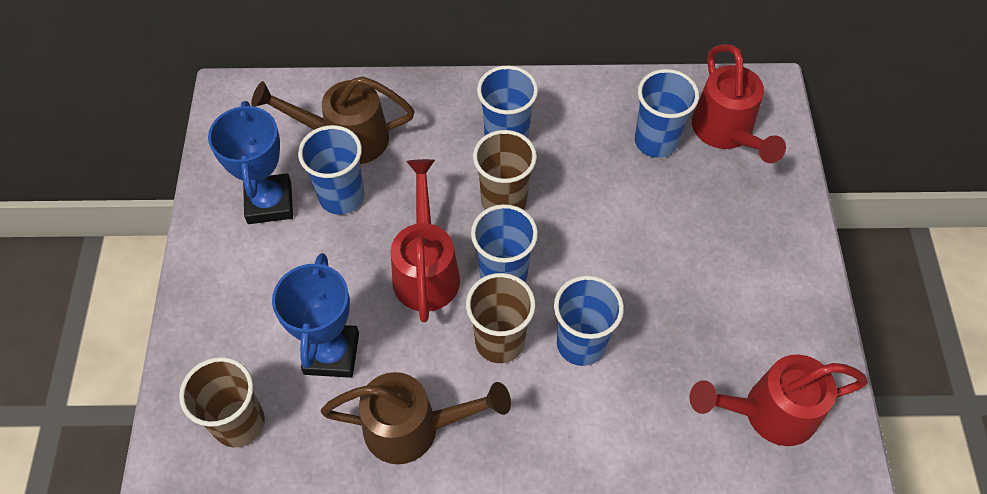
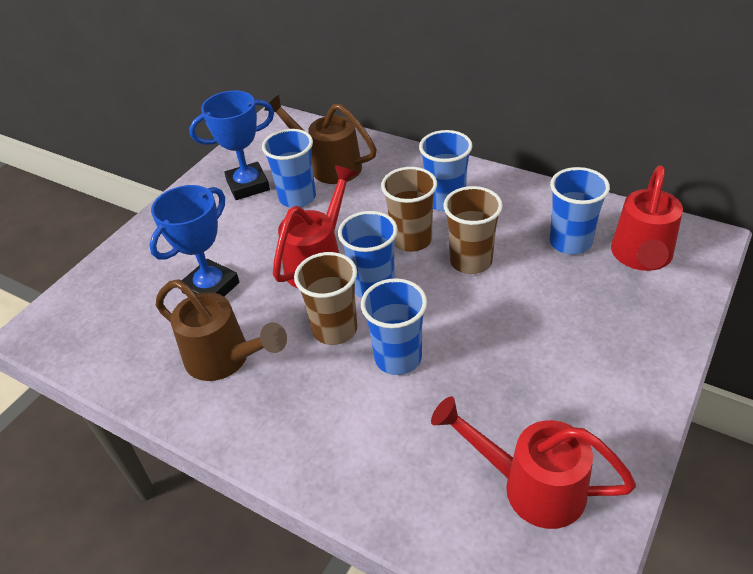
camera: 35 degrees right, 15 degrees down
brown cup [179,357,265,447] -> brown cup moved to [444,186,503,274]
blue trophy [208,101,293,224] -> blue trophy turned 45 degrees clockwise [189,90,274,200]

